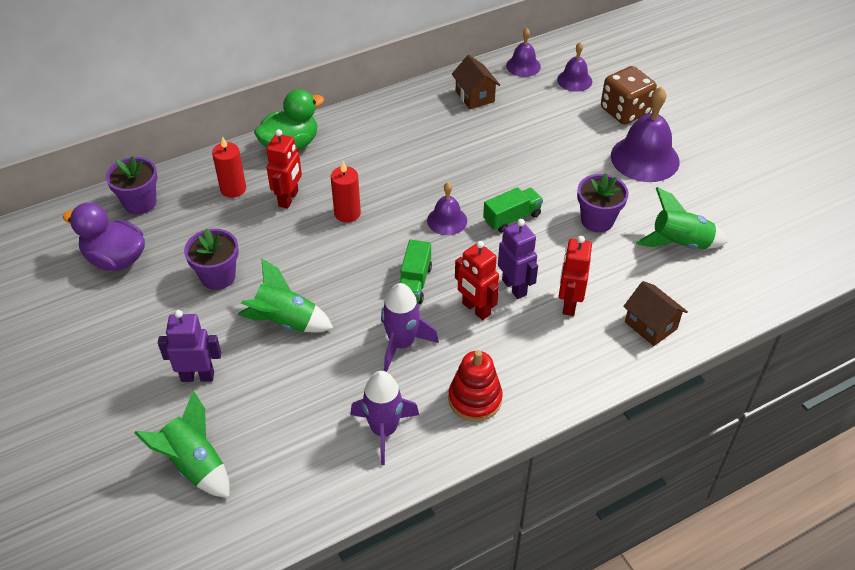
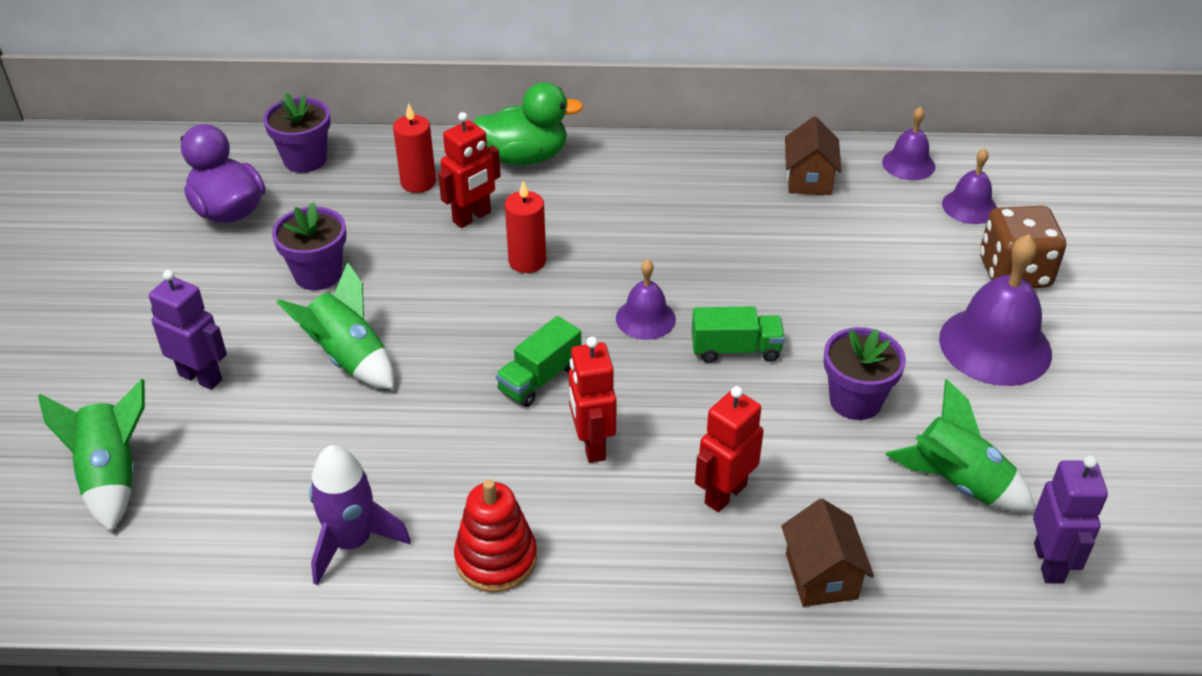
camera: 30 degrees right, 5 degrees down
purple rocket [381,283,439,372] -> none
purple robot [498,219,538,299] -> purple robot moved to [1033,455,1108,584]

